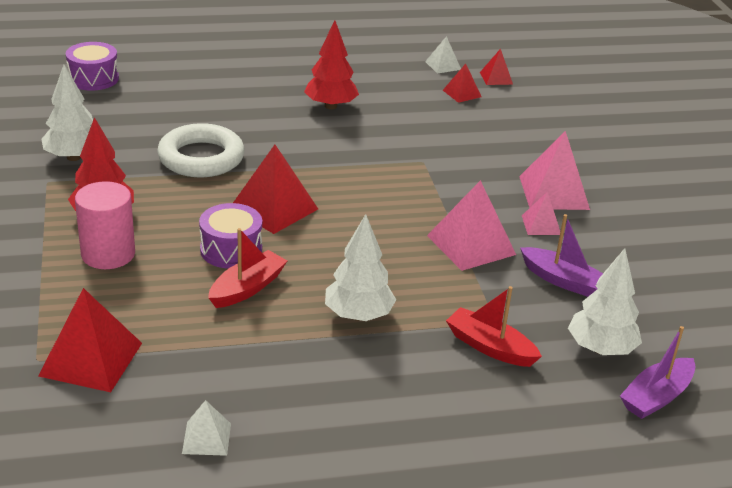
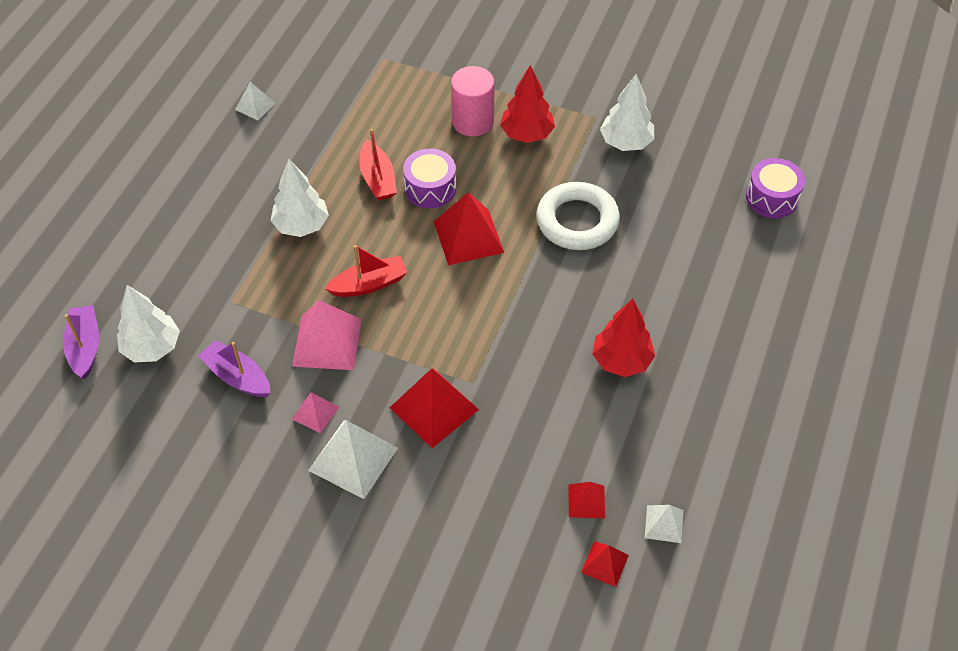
camera: 125 degrees right, 20 degrees up
red pyramid [38,288,142,392] -> red pyramid moved to [390,368,479,448]
red boat [446,286,542,367] -> red boat moved to [325,245,408,297]
pink pyramid [519,131,590,210] -> white pyramid [308,420,398,499]
purple boat [520,214,603,297] -> purple boat turned 60 degrees clockwise [199,340,271,397]

